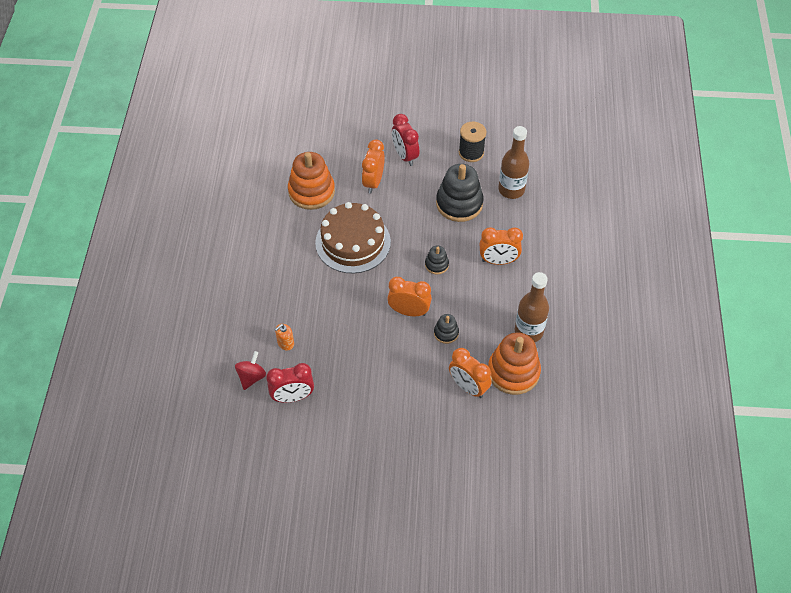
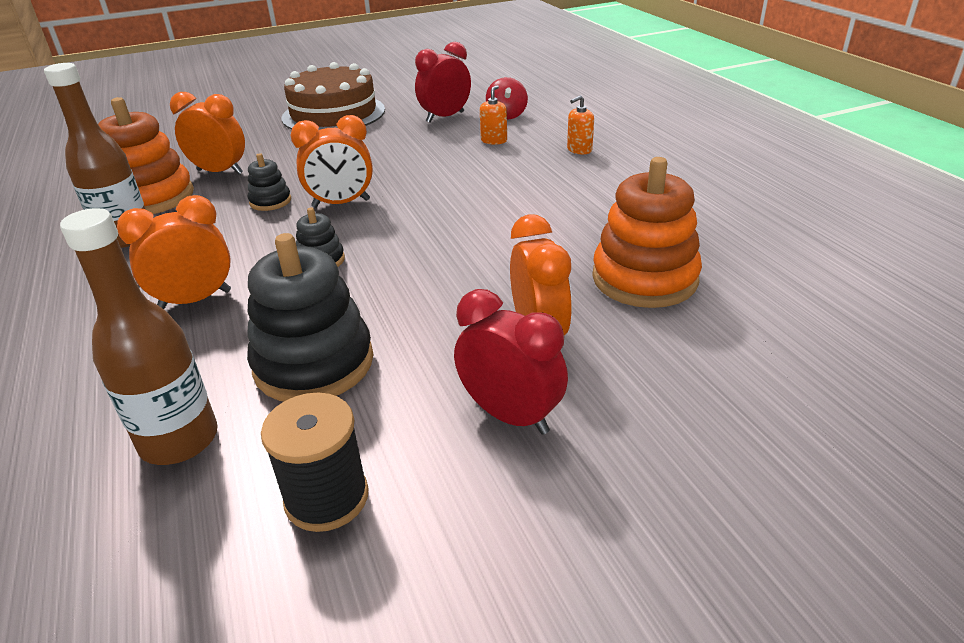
camera: 155 degrees right, 20 degrees down
brown cake [315,202,391,273] -> brown cake moved to [282,62,385,130]
none -> orange soap dispenser [567,95,594,154]

